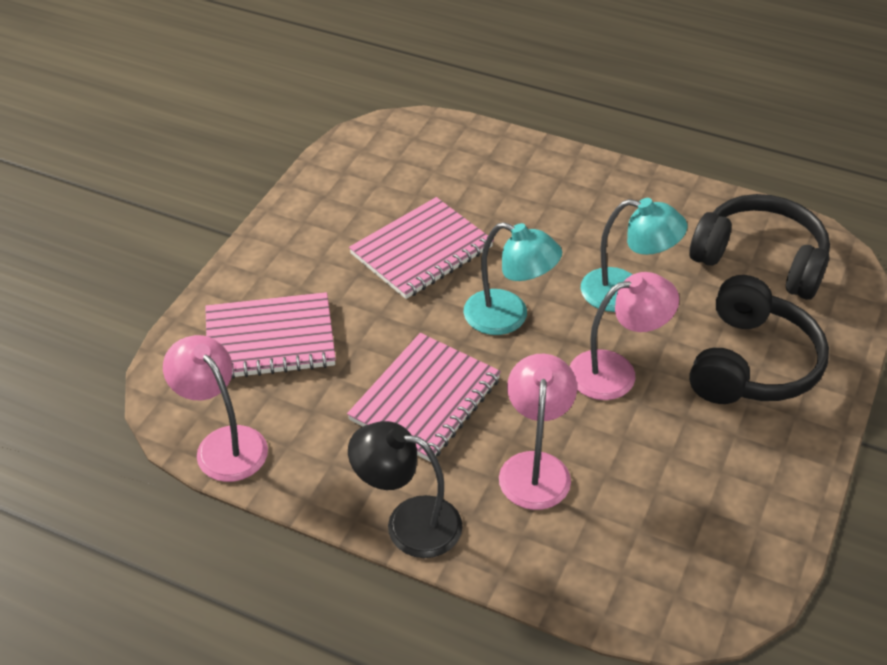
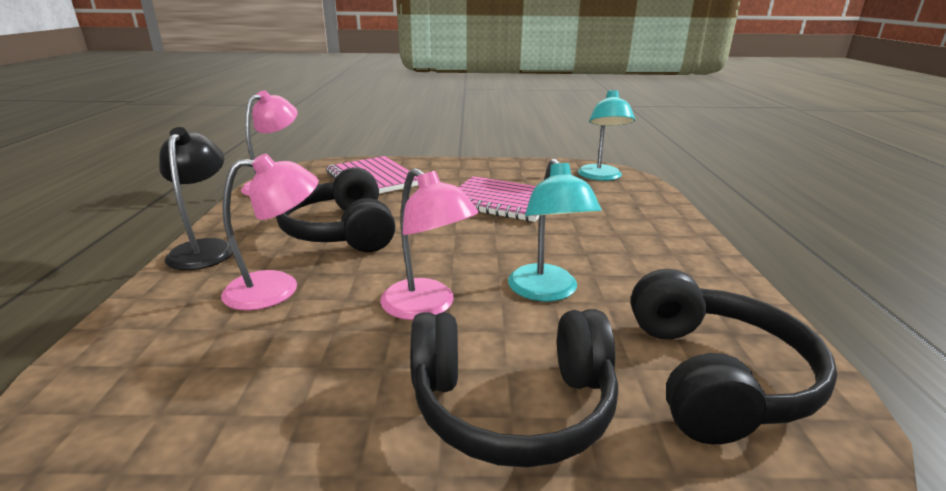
camera: 65 degrees right, 20 degrees down
pink notebook [347,333,501,462] -> black headphones [276,167,396,252]
turquoise lamp [463,222,562,335] -> turquoise lamp moved to [578,89,635,181]

